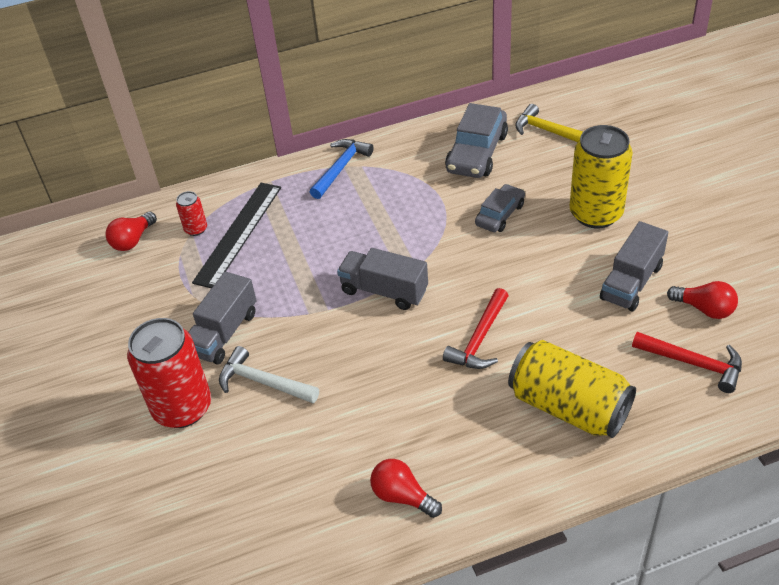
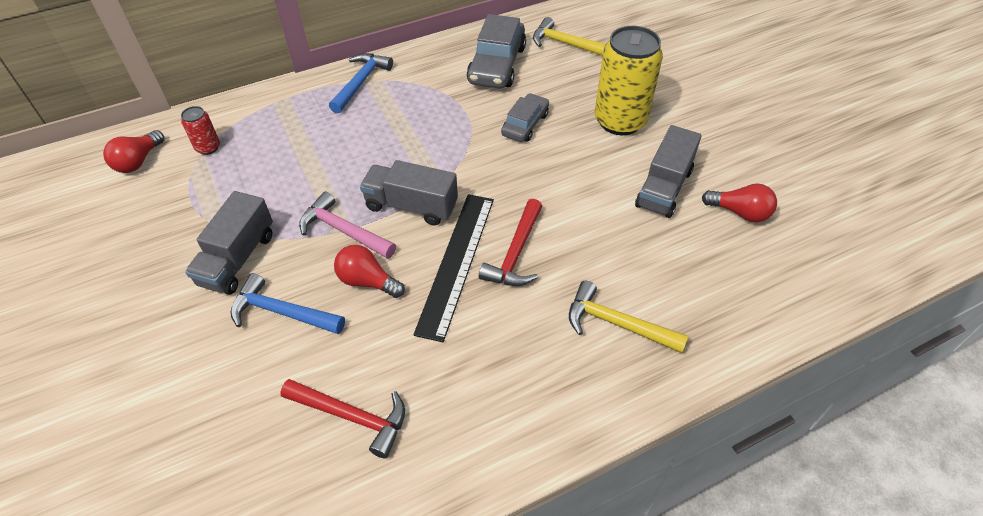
camera: 10 degrees left, 5 degrees up
red can [127,318,211,428] -> none
black ruler [192,183,281,288] -> black ruler moved to [413,194,494,342]
white hammer [219,346,319,403] -> blue hammer [230,273,345,334]
red light bulb [370,459,442,518] -> red light bulb moved to [334,245,405,298]
yellow can [508,340,636,438] -> yellow hammer [569,281,688,353]
red hammer [632,332,742,393] -> red hammer moved to [280,379,405,458]
none -> pink hammer [299,191,396,259]

